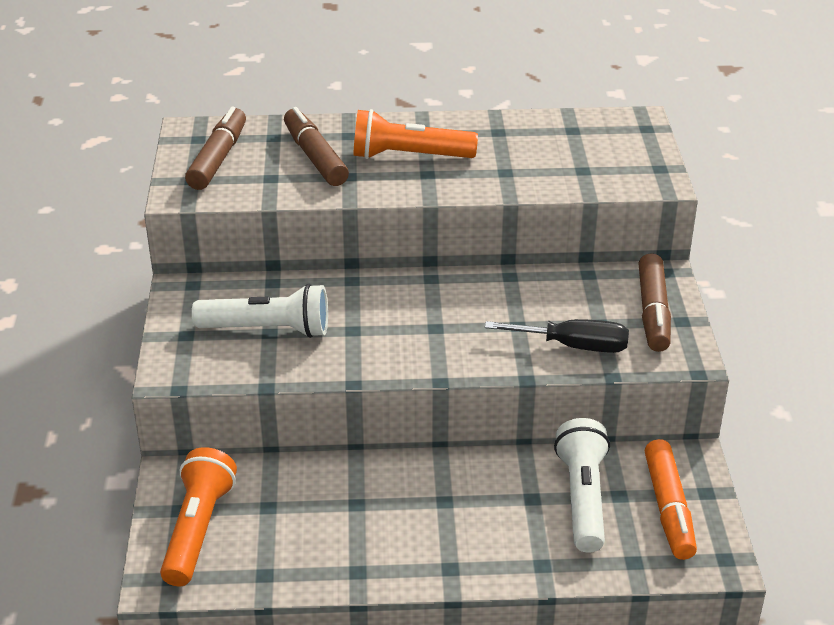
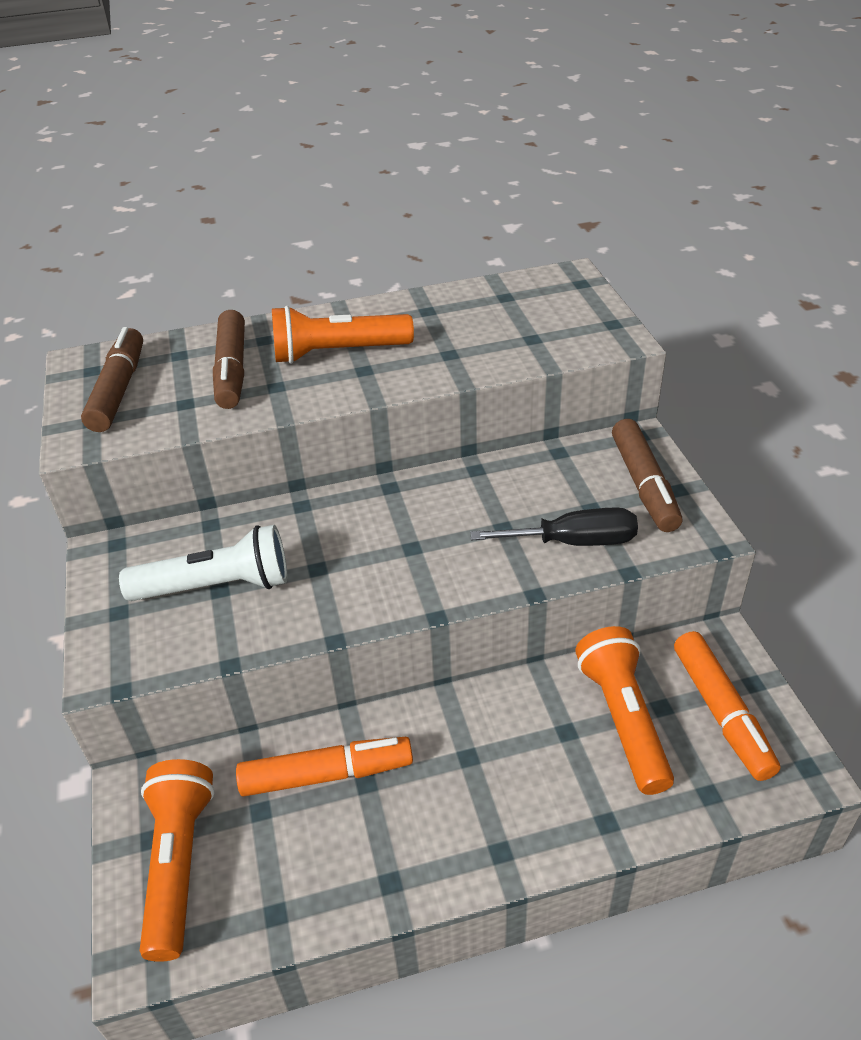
camera: 10 degrees left, 5 degrees up
brown marker [284,107,349,186] -> brown marker turned 150 degrees counterclockwise [213,310,245,409]
white flashlight [554,418,610,553] -> orange flashlight [575,626,674,795]
none -> orange marker [236,737,413,797]

